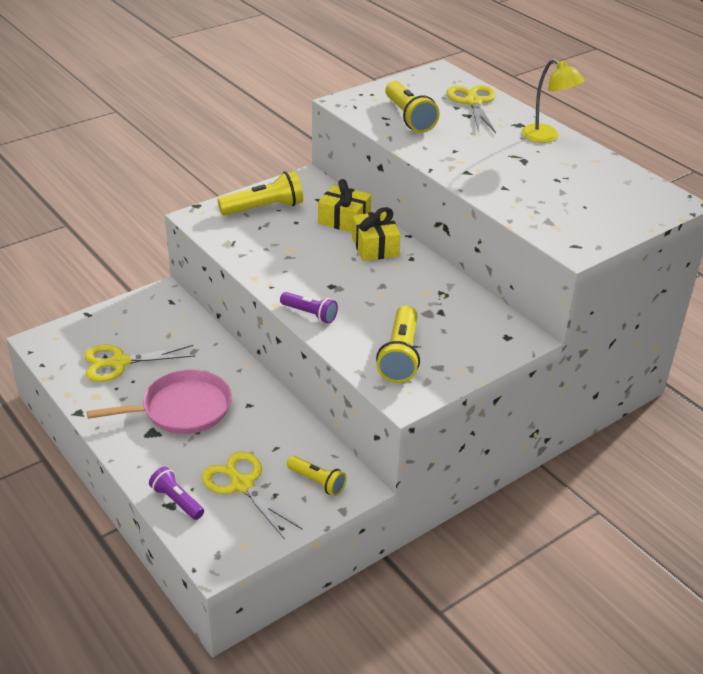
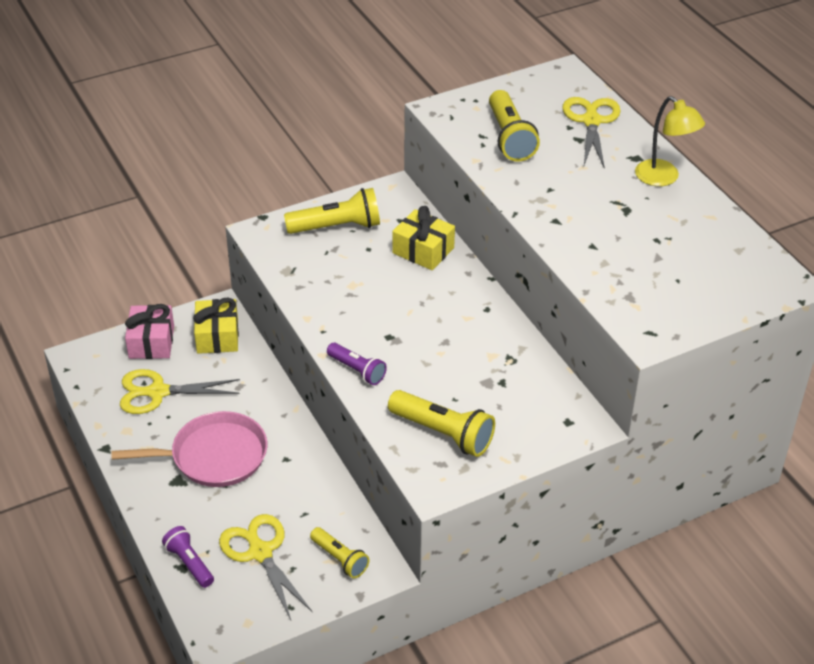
camera: 10 degrees right, 5 degrees up
yellow gift [352,207,401,261] -> yellow gift moved to [193,298,239,354]
yellow flashlight [376,306,420,383] -> yellow flashlight turned 75 degrees counterclockwise [388,390,495,457]
none -> pink gift [125,304,174,359]

